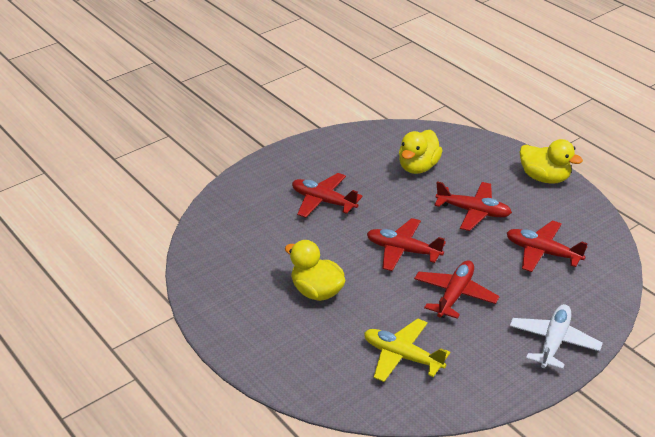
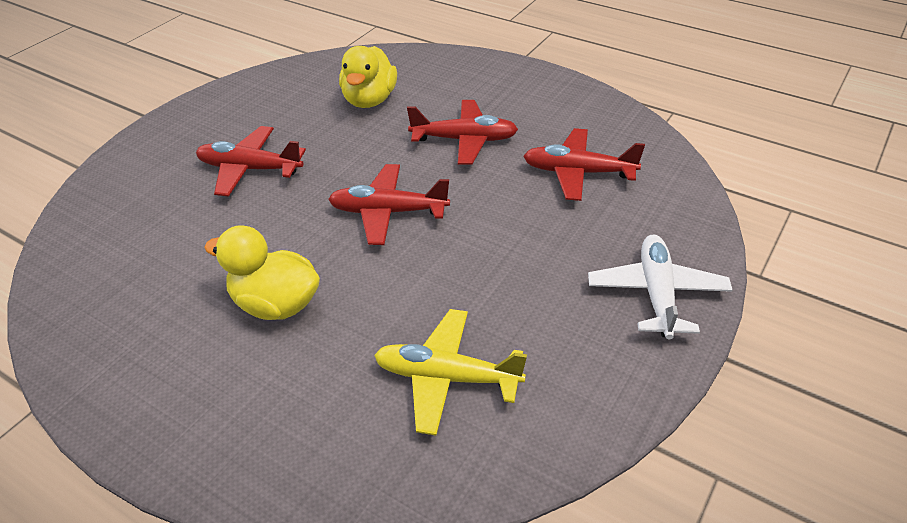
camera: 20 degrees left, 5 degrees up
red plane [414,260,499,319] -> none
yellow duck [519,139,583,183] -> none

